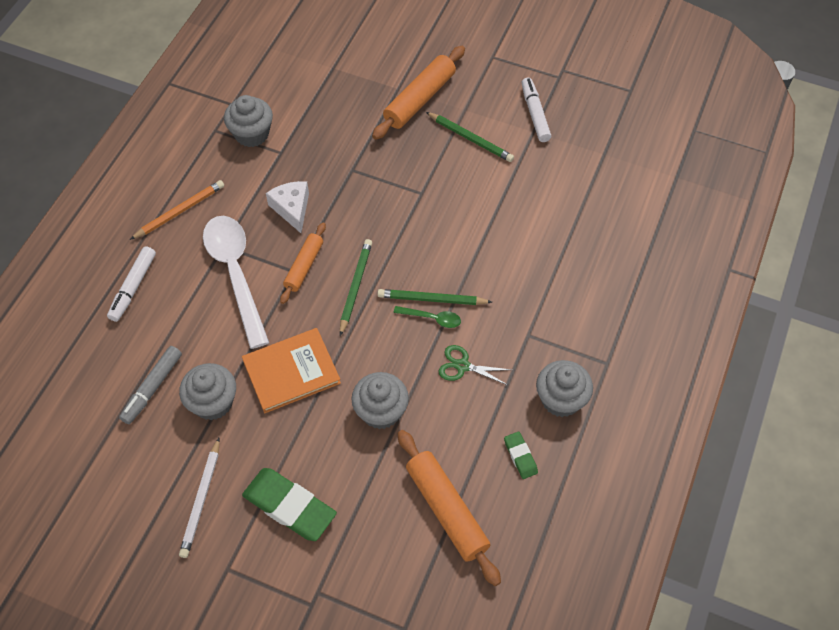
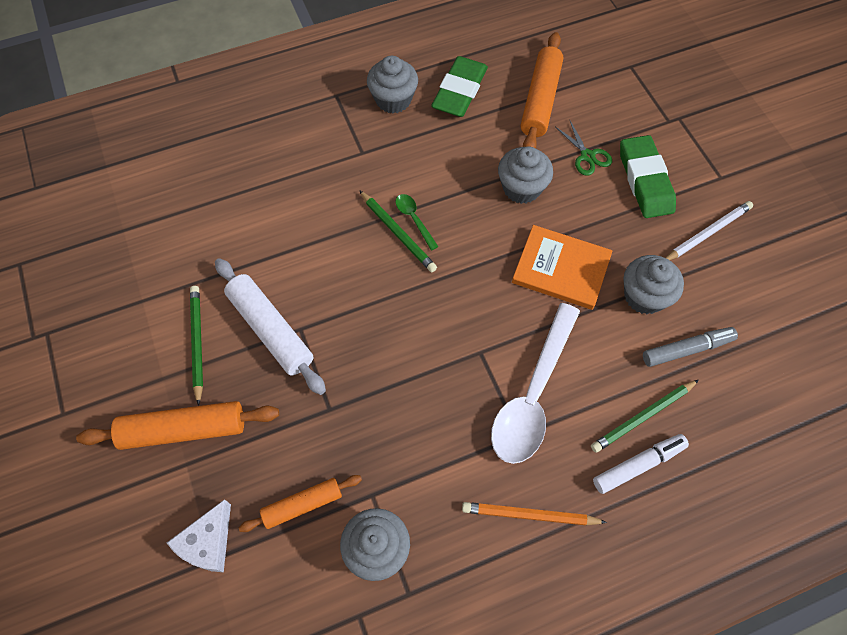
camera: 135 degrees left, 5 degrees up
white cheese [266,181,309,233] -> white cheese moved to [167,499,231,572]
orange rolling pin [280,222,326,304] -> orange rolling pin moved to [239,475,362,532]
green pencil [340,239,372,336] -> green pencil moved to [591,380,699,453]
green scissors [438,345,511,385] -> green scissors moved to [556,119,612,176]
green eraser [504,432,538,479] -> green eraser [431,56,488,117], size x2.03
white marker [521,78,551,142] -> none
none -> white rolling pin [215,258,326,395]

